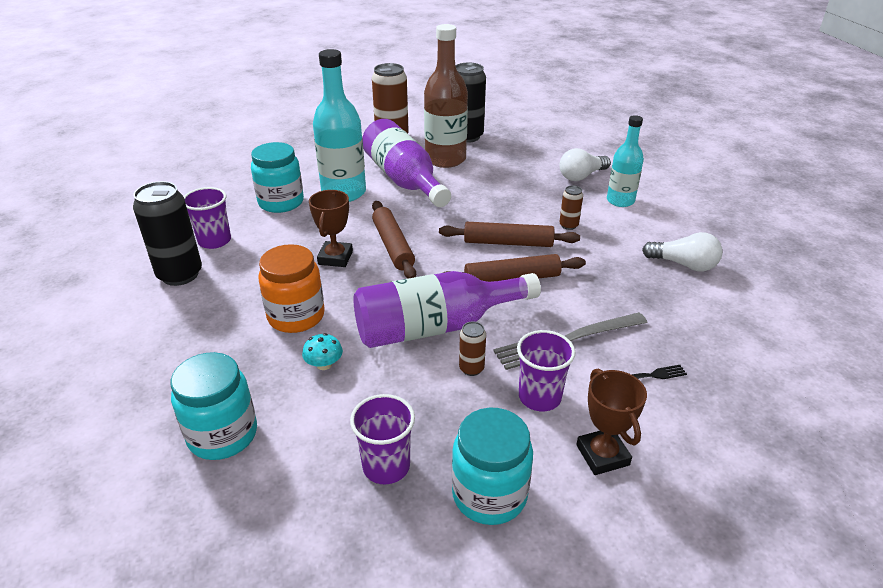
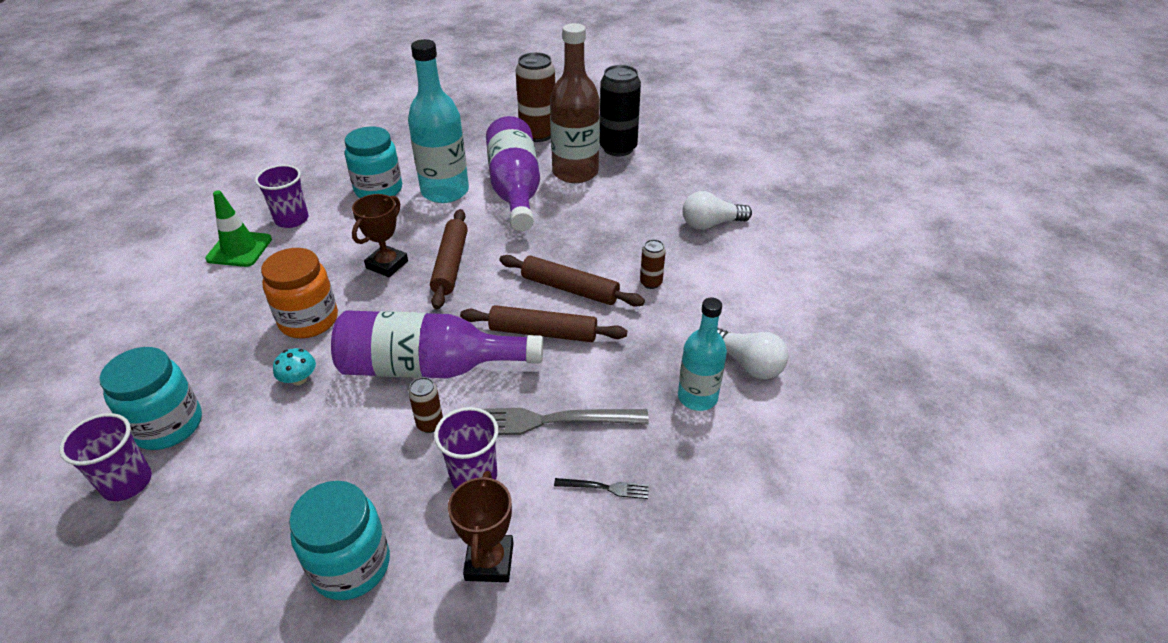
camera: 20 degrees right, 5 degrees up
black can [133,181,202,286] -> green traffic cone [205,190,272,267]
purple cup [350,394,415,484] -> purple cup moved to [59,413,152,501]
turquoise bottle [607,115,644,207] -> turquoise bottle moved to [678,298,727,411]

